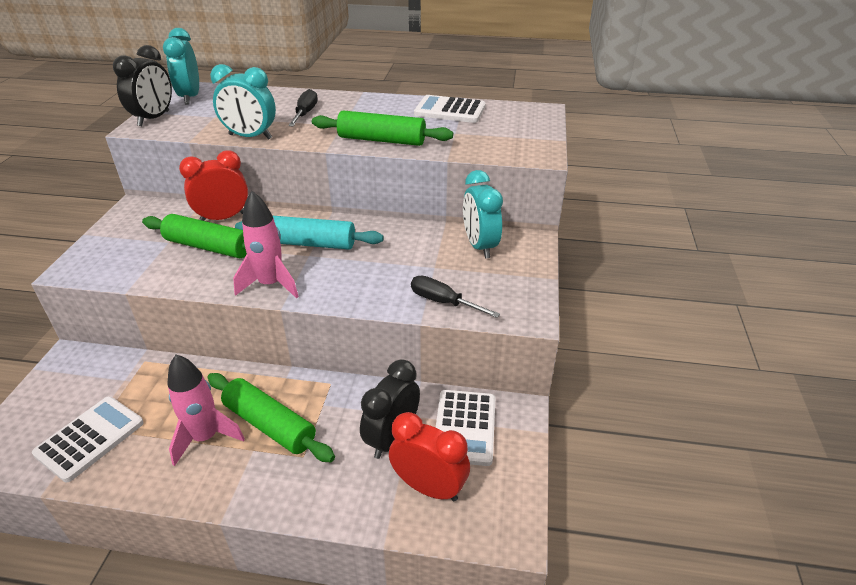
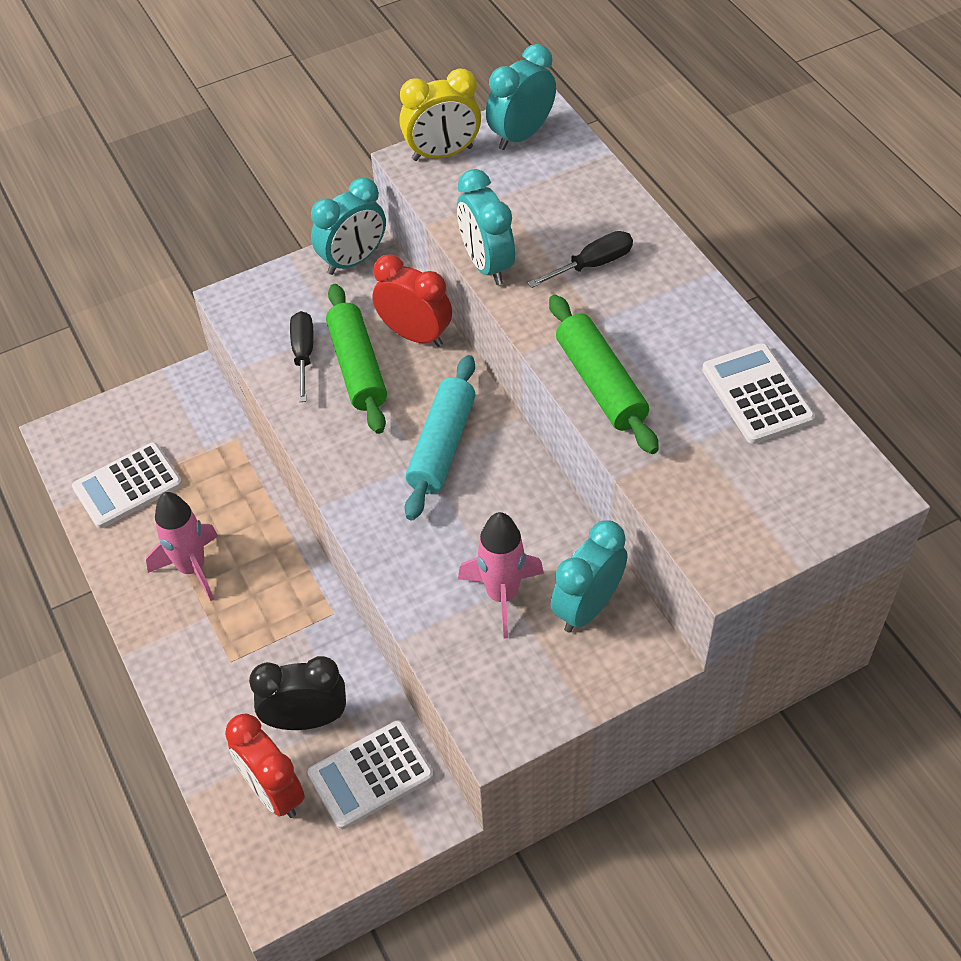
camera: 55 degrees right, 15 degrees up
white calculator [32,396,144,482] -> white calculator turned 150 degrees clockwise [72,442,182,528]
black clock [113,45,172,126] -> yellow clock [399,68,481,161]
green rolling pin [208,373,335,462] -> none
pink rocket [233,191,299,299] -> pink rocket moved to [458,512,544,639]
turquoise rolling pin [235,216,384,250] -> turquoise rolling pin turned 45 degrees clockwise [405,355,476,520]
red clock [389,412,470,501] -> red clock turned 150 degrees clockwise [225,714,305,818]
black screwdriver [411,275,500,318] -> black screwdriver moved to [290,311,313,402]
none -> turquoise clock [311,177,386,275]

